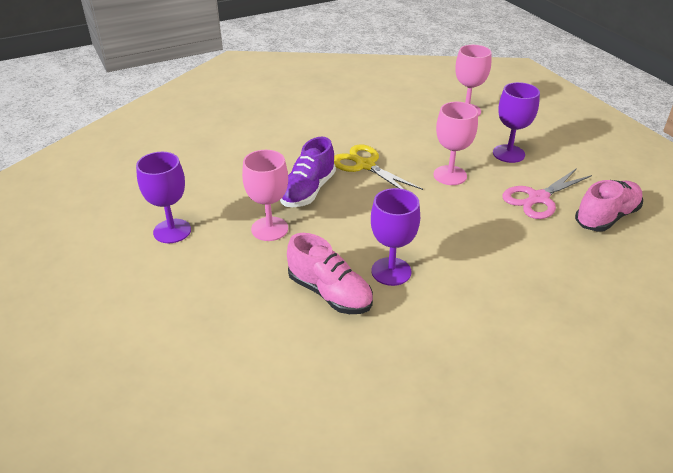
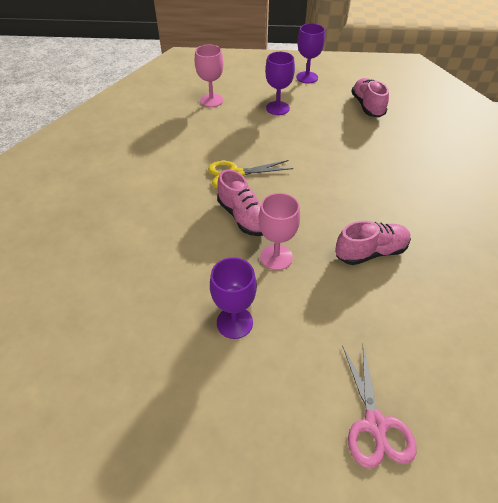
camera: 60 degrees left, 10 degrees up
purple shoe [280,137,336,207] -> pink shoe [217,170,264,236]
purple goblet [371,188,420,286] -> purple goblet moved to [296,23,325,84]
pink goblet [433,102,478,185] -> none
pink scissors [503,168,592,219] -> pink scissors moved to [342,345,417,469]

